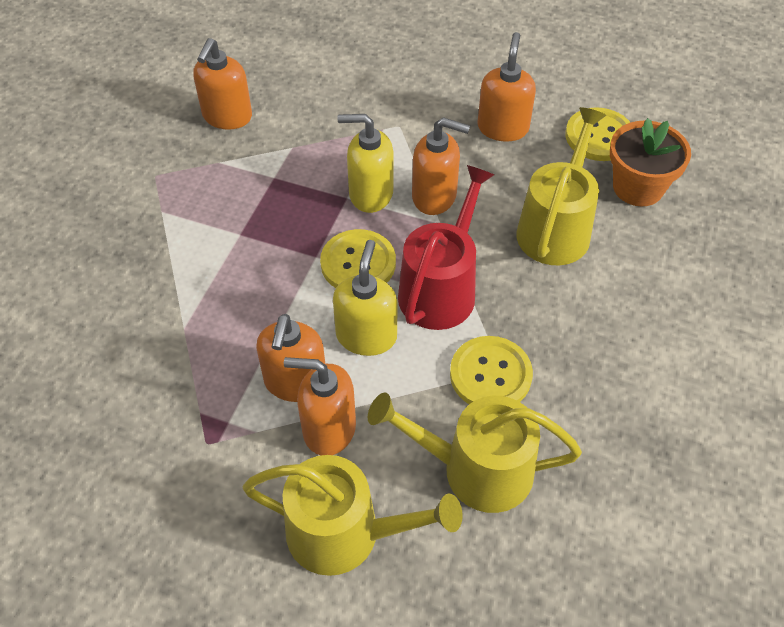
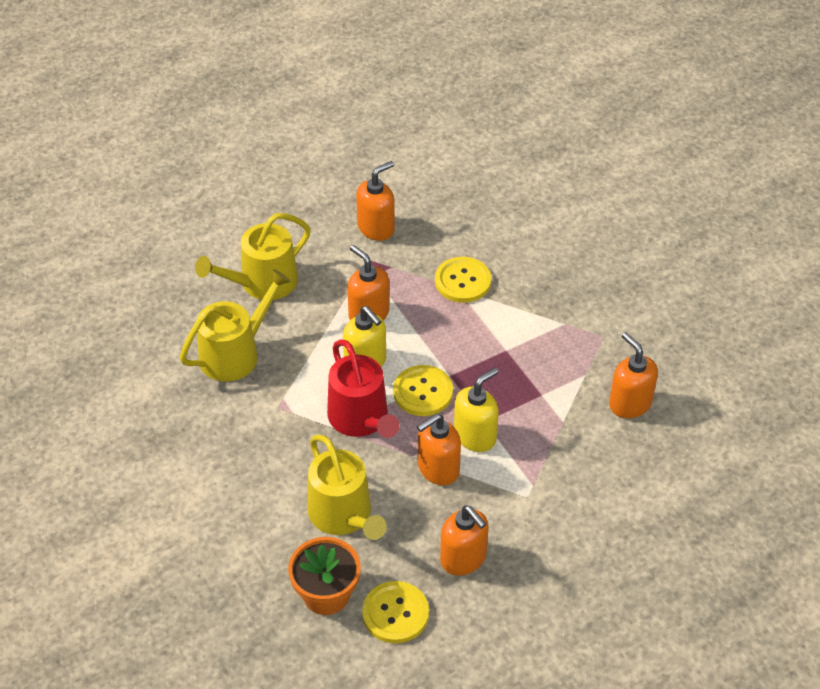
camera: 130 degrees right, 5 degrees down
orange soap dispenser [284,357,356,455] -> orange soap dispenser moved to [356,161,395,241]
yellow button [450,336,533,404] -> yellow button moved to [435,257,491,303]

